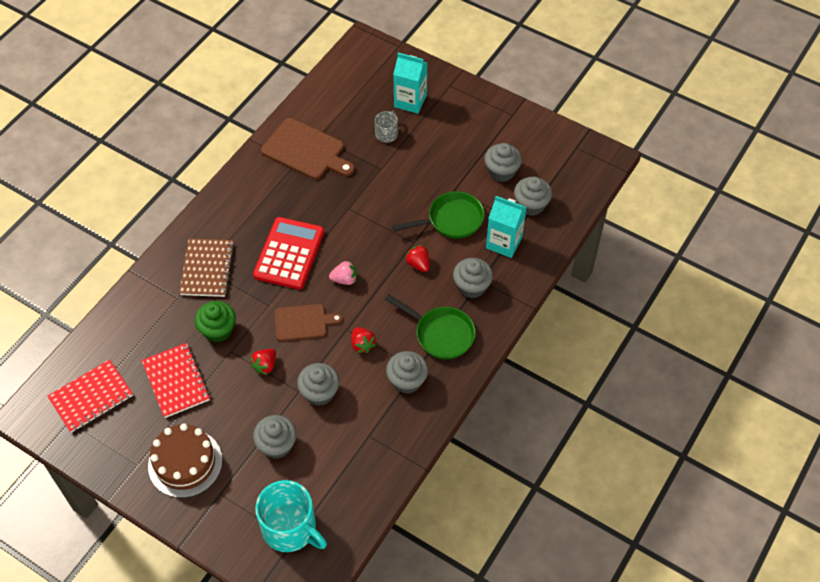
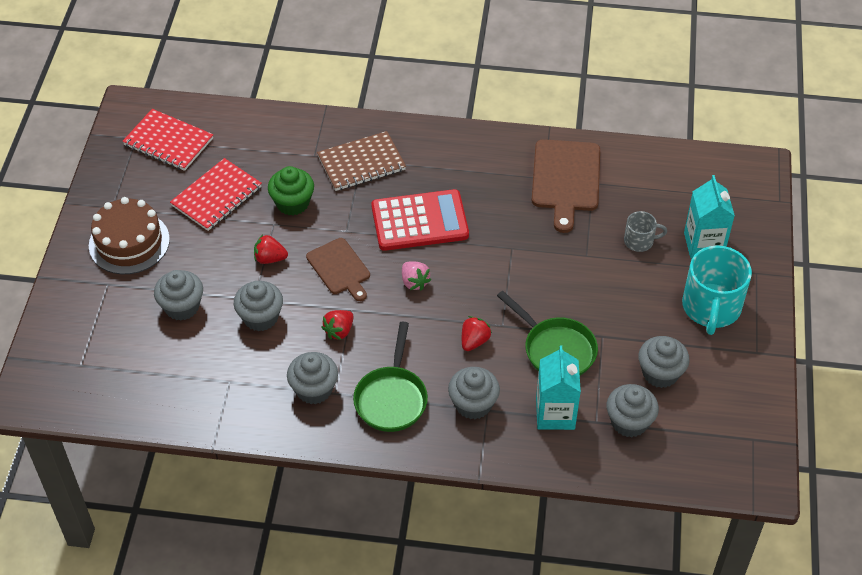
camera: 65 degrees right, 5 degrees down
turquoise mug [255,480,327,552] -> turquoise mug moved to [682,246,752,335]

